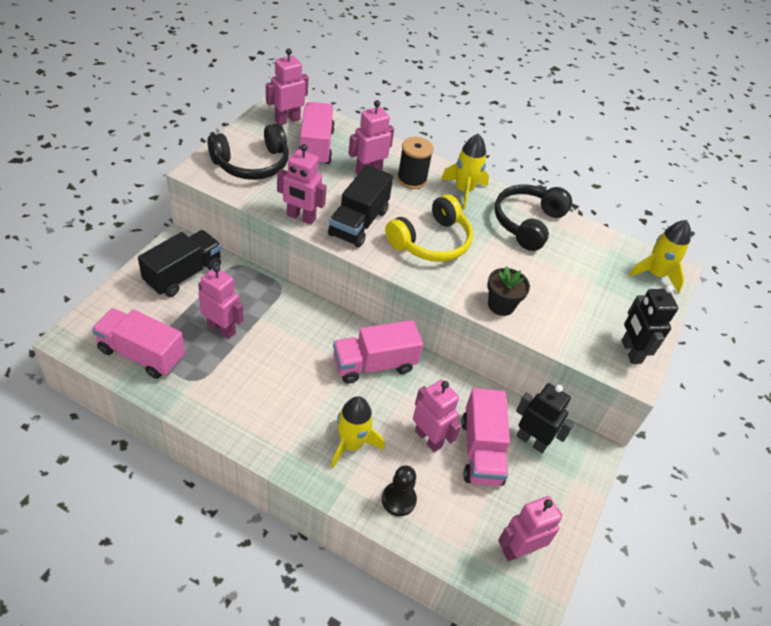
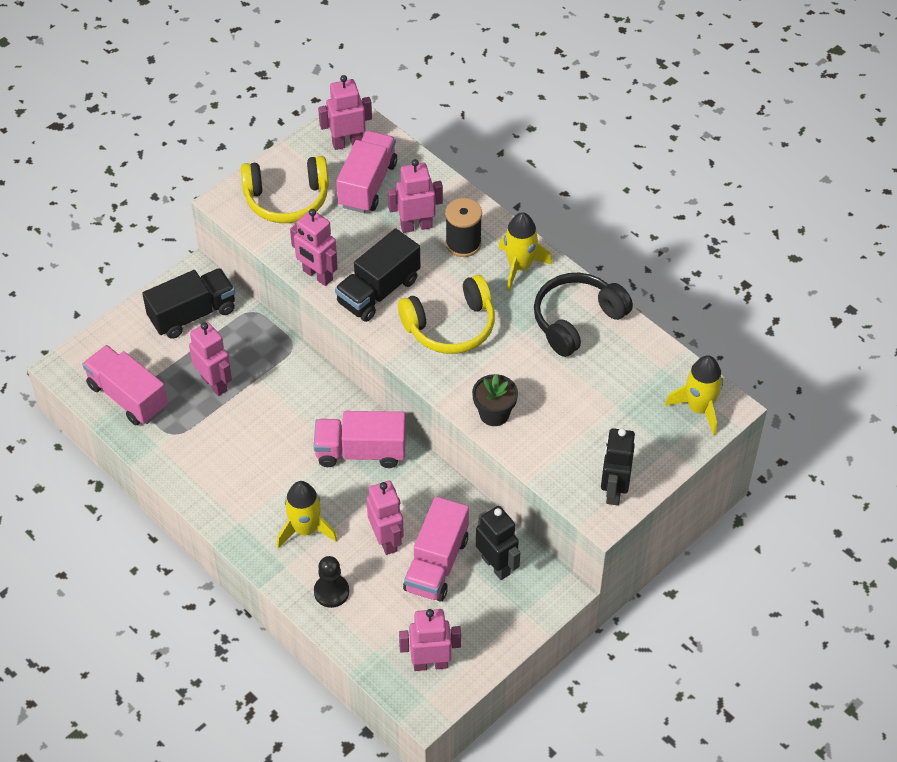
camera: 25 degrees right, 5 degrees up
black headphones [207,123,289,180] -> yellow headphones [241,156,329,223]

